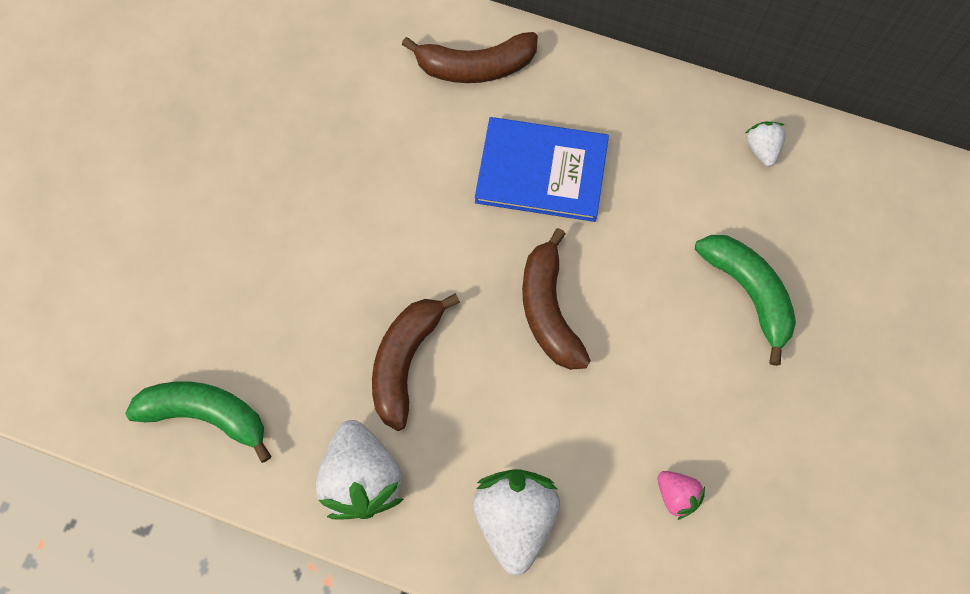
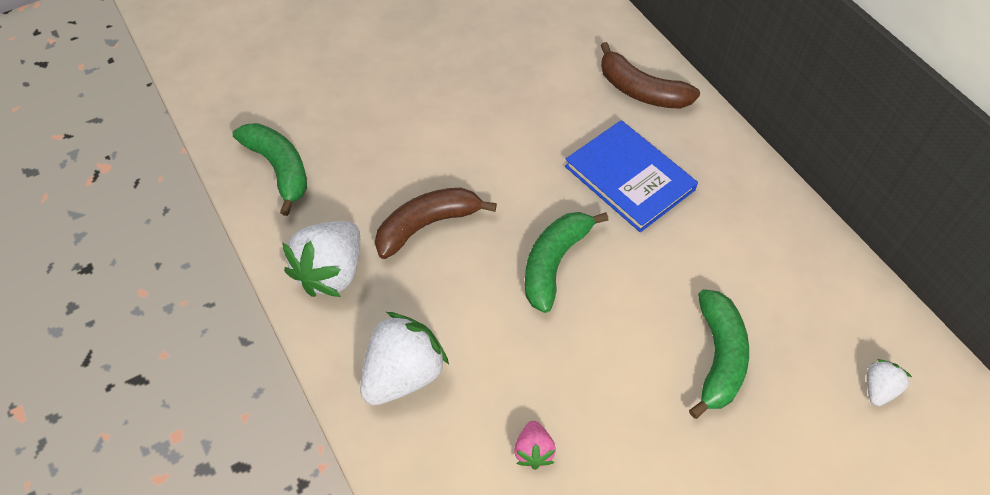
camera: 40 degrees right, 15 degrees down
brown banana [522,228,591,370] -> green banana [525,212,608,313]
white strawberry [746,122,786,167] -> white strawberry moved to [867,359,912,406]

